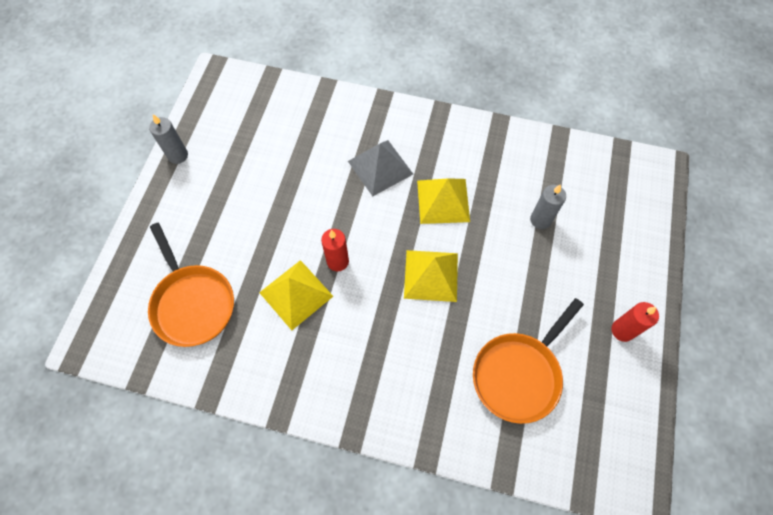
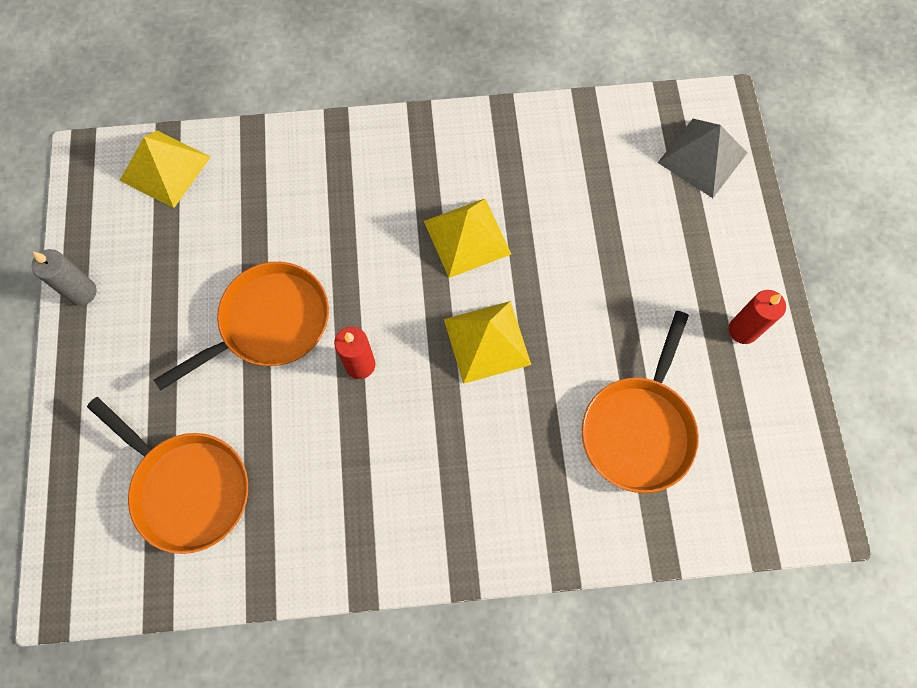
camera: 20 degrees left, 5 degrees up
yellow pyramid [259,260,333,330] -> yellow pyramid moved to [120,131,211,208]
grey pyramid [348,140,413,197] -> grey pyramid moved to [658,119,747,198]
grey candle [530,184,566,229] -> none
none -> orange pan [154,262,329,391]

